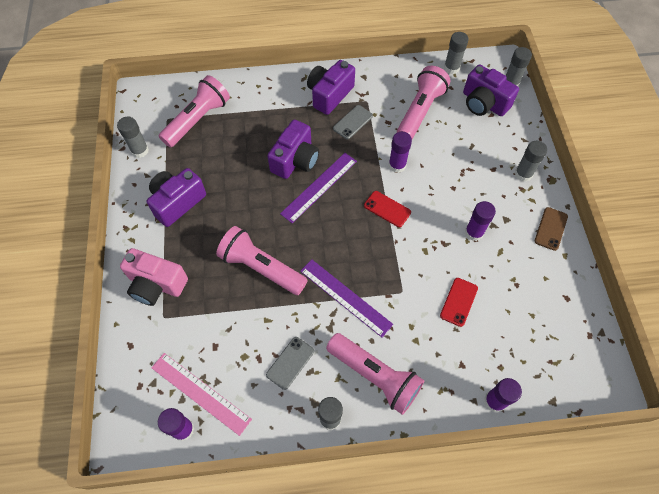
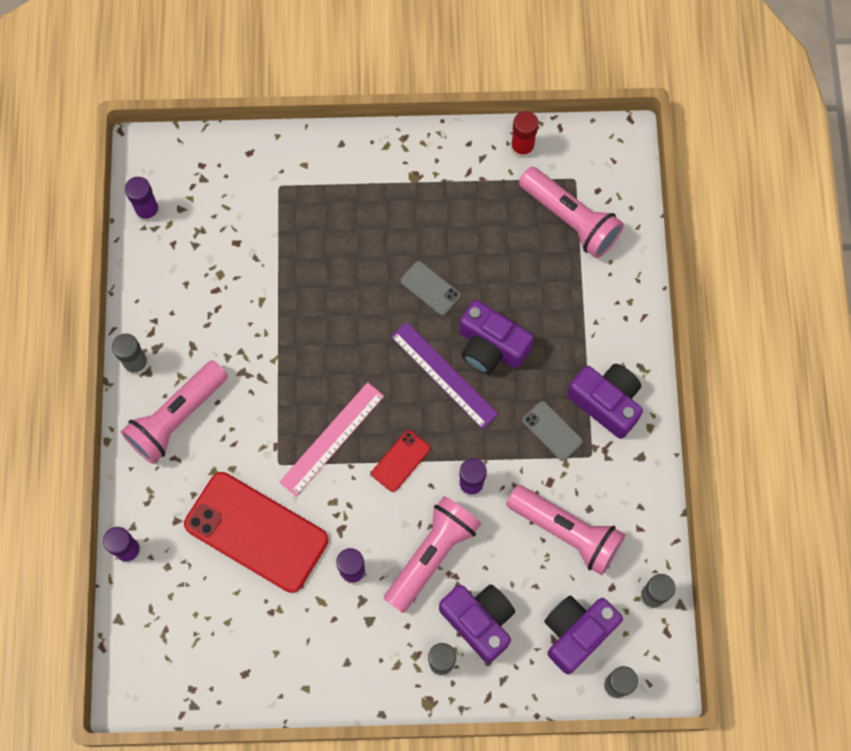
camera: 95 degrees right, 10 degrees up
grey glue stick [117,117,149,158] -> red glue stick [511,111,539,158]
pink camera [120,248,188,306] -> none
purple camera [147,168,206,227] -> purple camera moved to [439,584,515,663]
pink ruler [151,353,252,436] -> pink ruler moved to [279,382,384,496]
pink flashlight [216,226,308,295] -> pink flashlight moved to [384,496,482,613]
grey phone [266,337,314,390] -> grey phone moved to [400,261,461,315]
purple ruler [300,260,393,337] -> none
red phone [440,278,478,327] -> red phone [184,472,329,593], size x2.21
brown phone [535,207,568,251] -> none

